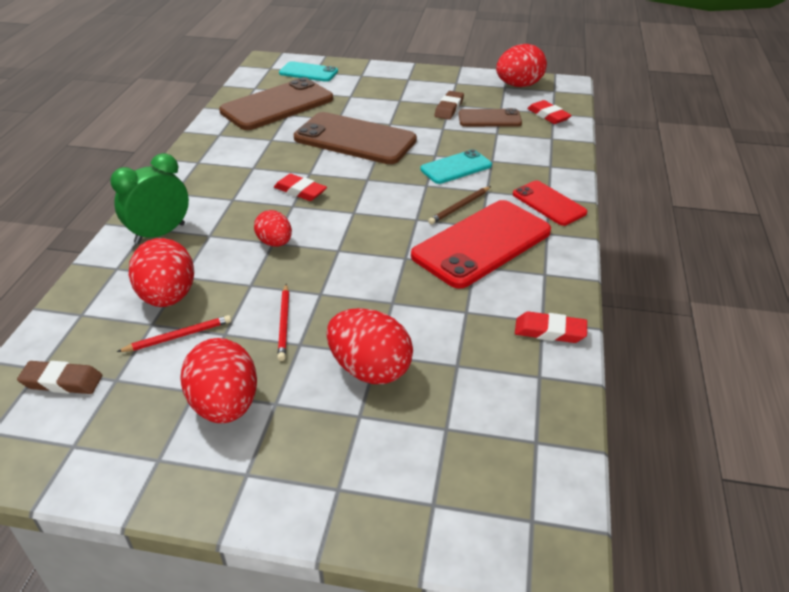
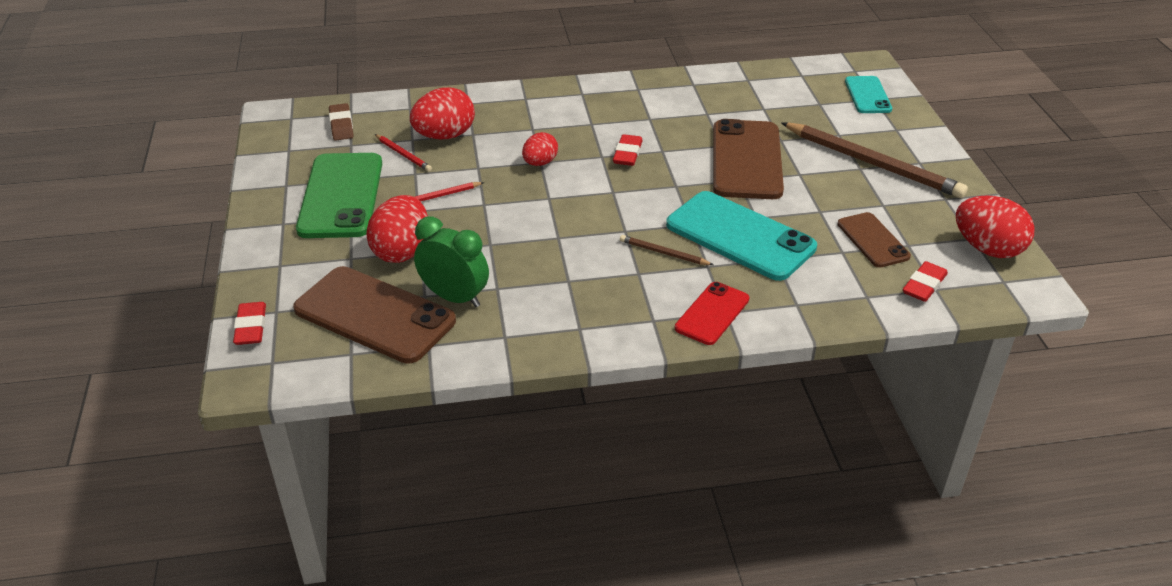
camera: 70 degrees right, 0 degrees up
green clock [110,153,189,244] -> green clock moved to [414,217,489,307]
red egg [180,338,257,423] -> green phone [296,153,382,238]
brown phone [219,77,333,130] -> brown phone moved to [293,266,456,364]
red phone [411,200,551,289] -> none
turquoise phone [420,149,492,184] -> turquoise phone [666,191,817,281], size x1.80
brown eraser [435,91,464,120] -> none
red eraser [515,312,587,343] -> red eraser moved to [233,302,266,345]
none -> brown pencil [781,122,968,198]

